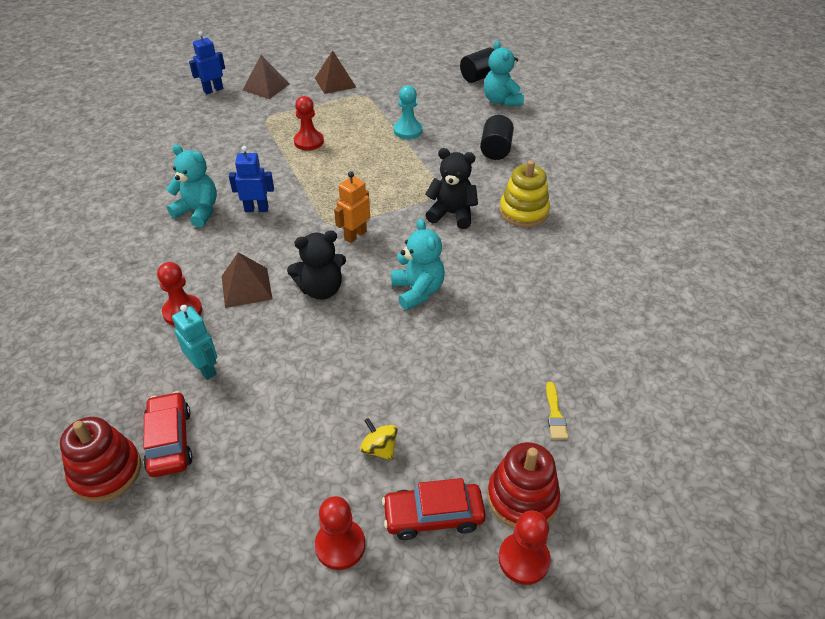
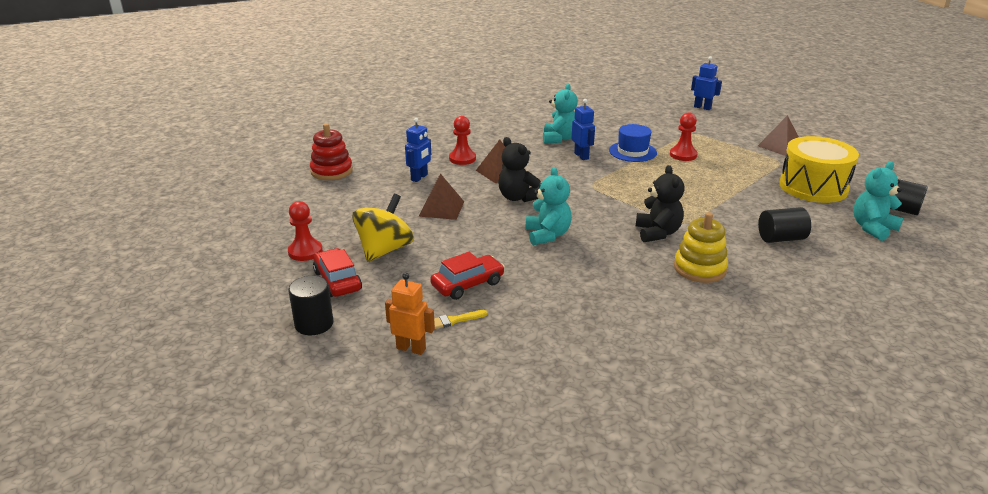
camera: 70 degrees right, 15 degrees down
red car [143,391,193,477] -> red car moved to [430,252,505,300]
turquoise robot [172,305,217,380] -> blue robot [405,118,431,182]
brown pyramid [243,55,289,99] -> brown pyramid moved to [419,173,464,220]
orange robot [334,171,370,243] -> orange robot moved to [385,273,435,355]
yellow spinning top [360,418,398,460] -> yellow spinning top [352,194,414,262], size x2.06
turquoise teddy bear [391,218,445,310] -> turquoise teddy bear turned 60 degrees counterclockwise [526,167,572,245]
turquoise pawn [394,85,423,139] -> none
red stacking toy [487,442,560,528] -> none
red pawn [498,511,551,585] -> black cylinder [288,276,334,335]
none -> blue hat [609,124,657,162]
none -> yellow drum [779,136,859,203]

